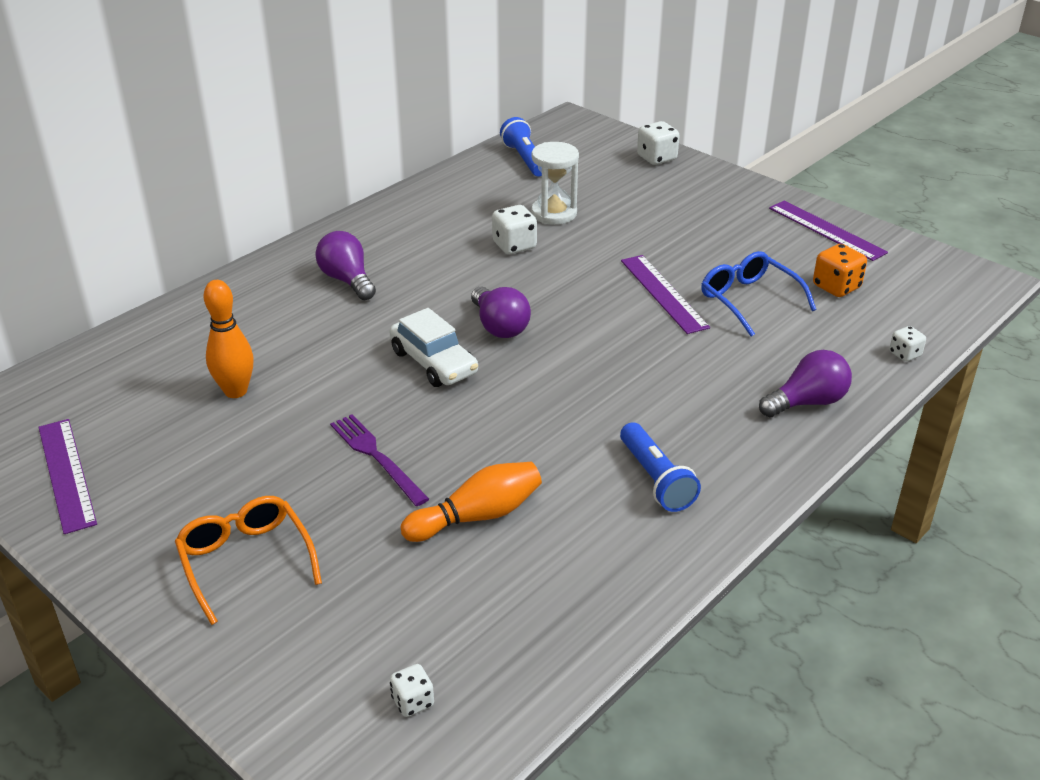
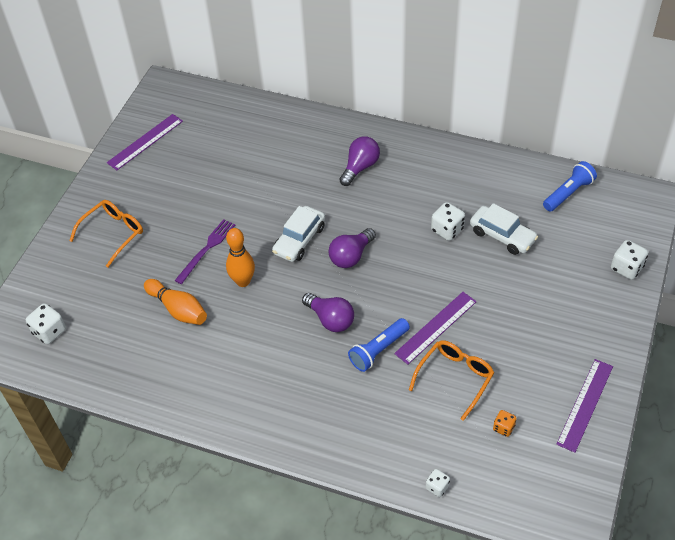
camera: 70 degrees right, 15 degrees up
orange bowling pin [203,280,254,398] -> orange bowling pin moved to [226,228,255,287]
white dice [390,664,434,717] -> white dice [26,303,66,344], size x1.63
white hourglass [531,142,579,225] -> white car [470,203,538,255]
blue flashlight [620,422,701,512] -> blue flashlight moved to [348,318,410,372]
blue glasses [701,251,816,337] -> orange glasses [409,340,494,421]
purple light bulb [759,350,852,417] -> purple light bulb moved to [302,293,354,332]
orange dice [813,244,867,297] -> orange dice [493,410,517,437], size x0.61

